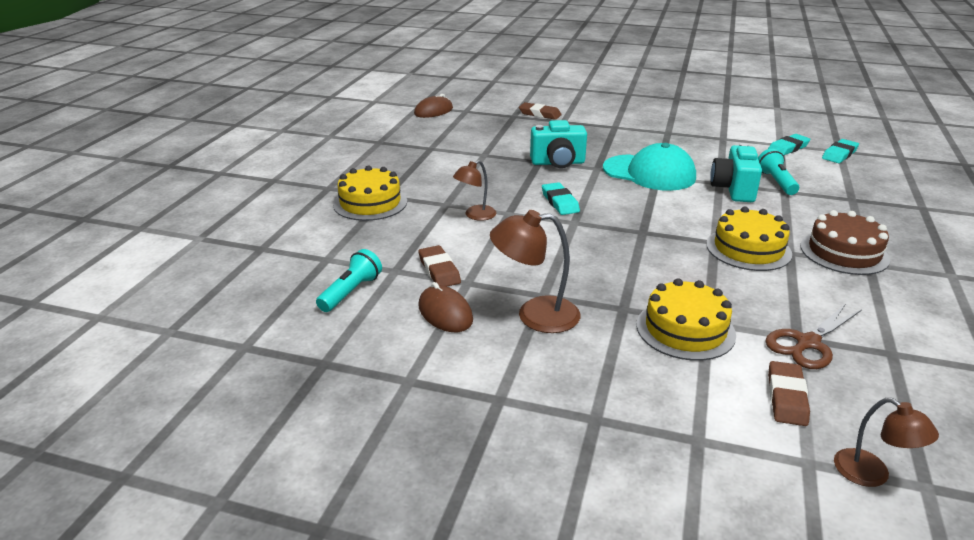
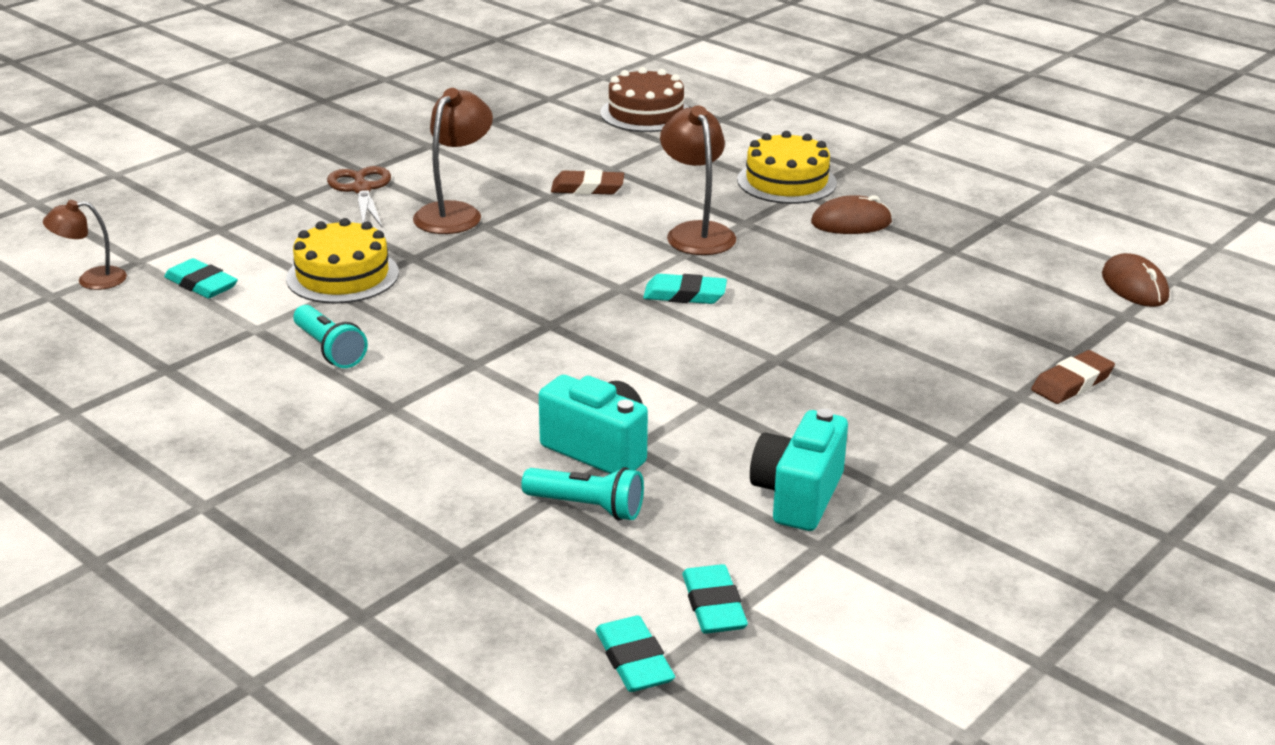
camera: 115 degrees right, 0 degrees up
turquoise flashlight [316,249,382,312] -> turquoise flashlight moved to [293,305,368,368]
brown mouse [418,282,473,332] -> brown mouse moved to [811,195,892,234]
brown lamp [453,160,496,221] -> brown lamp [660,106,736,255], size x1.58
turquoise camera [530,120,587,168] -> turquoise camera moved to [750,409,848,531]
turquoise cap [603,143,696,191] -> none
yellow cake [706,207,792,271] -> none
brown scissors [765,305,862,369] -> brown scissors moved to [327,166,391,227]
brown eraser [768,361,810,426] -> turquoise eraser [164,258,238,299]
brown cake [800,210,890,275] -> brown cake moved to [600,67,689,132]

